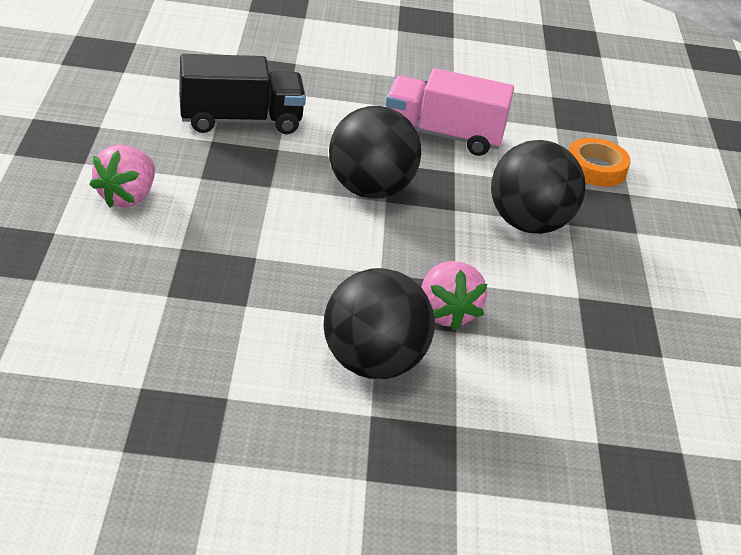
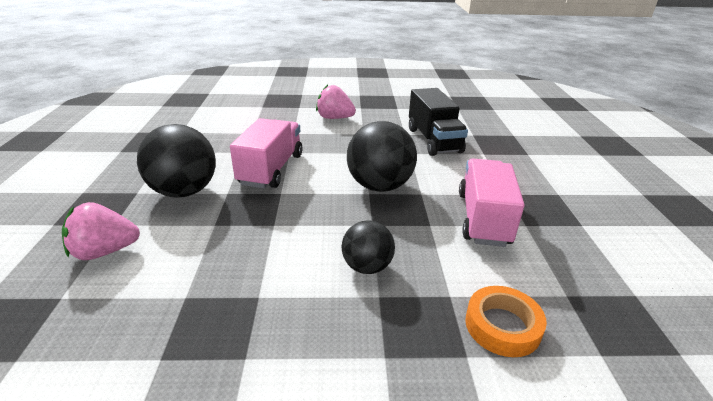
camera: 90 degrees right, 5 degrees down
pink strawberry [421,261,487,331] -> pink strawberry moved to [62,202,140,260]
black ball [491,140,586,234] -> black ball [342,220,395,274], size x0.59
none -> pink truck [230,118,302,189]

